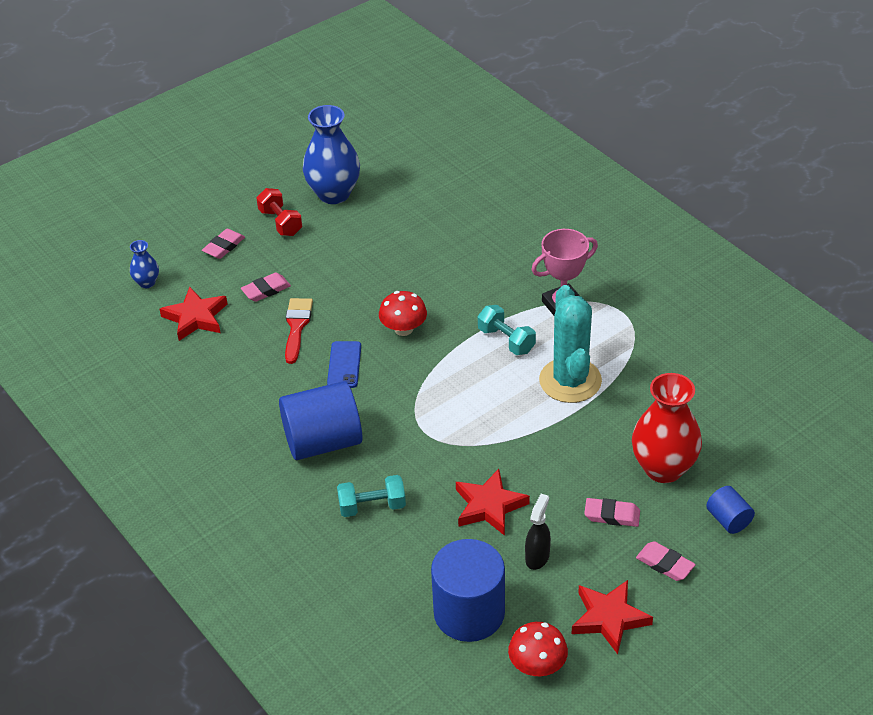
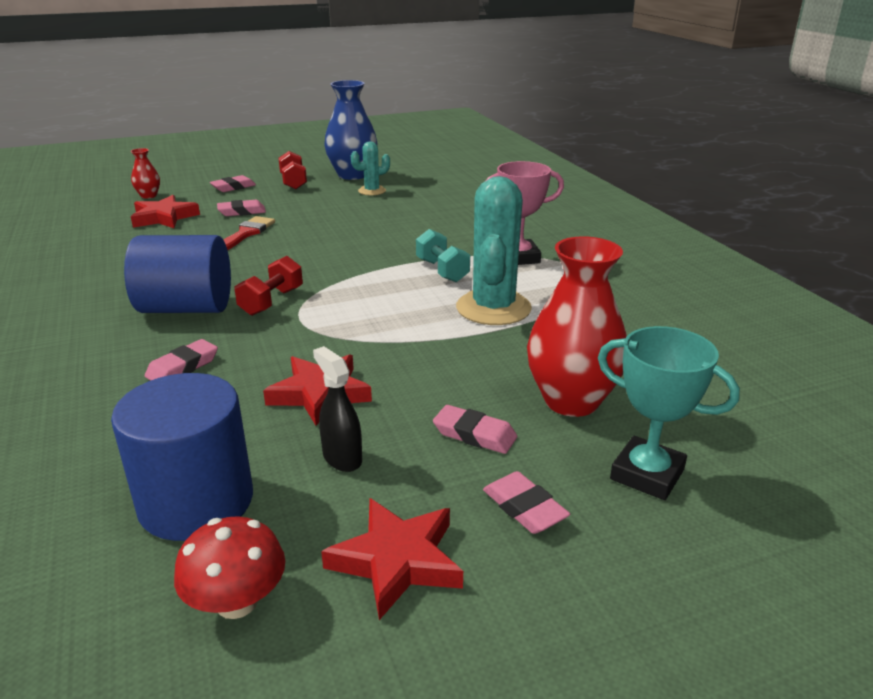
camera: 15 degrees right, 15 degrees down
blue vase [130,240,159,288] -> red vase [131,148,160,199]
blue phone [327,341,361,388] -> none
turquoise dumbbell [337,475,406,517] -> pink eraser [145,339,218,381]
red mushroom [379,291,427,336] -> none
black spray bottle [525,494,551,570] -> black spray bottle turned 75 degrees counterclockwise [313,346,362,472]
blue cylinder [706,486,755,534] -> turquoise trophy [598,326,740,500]
none -> red dumbbell [235,256,303,316]
none -> turquoise cactus [351,141,390,196]

